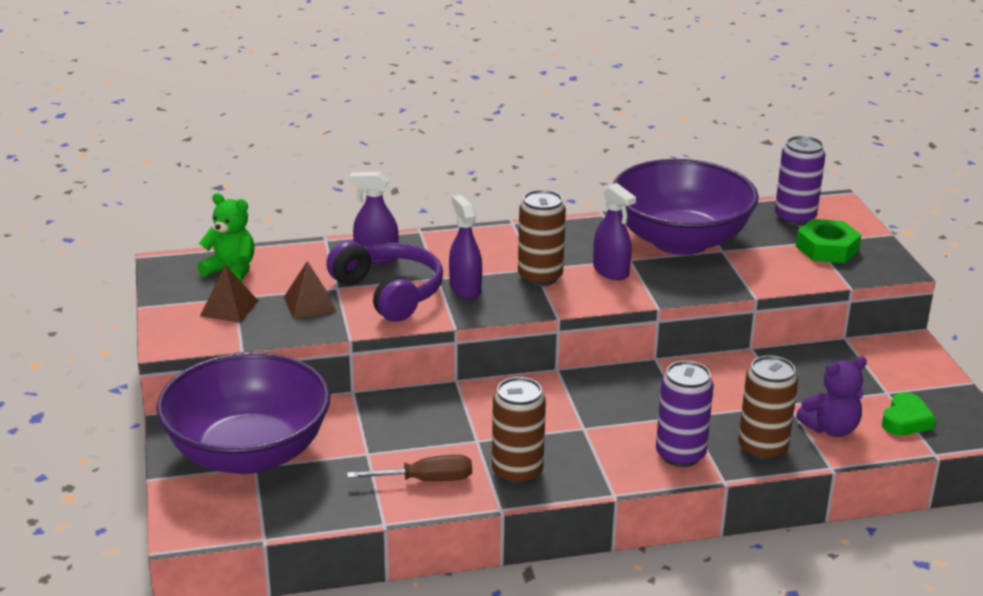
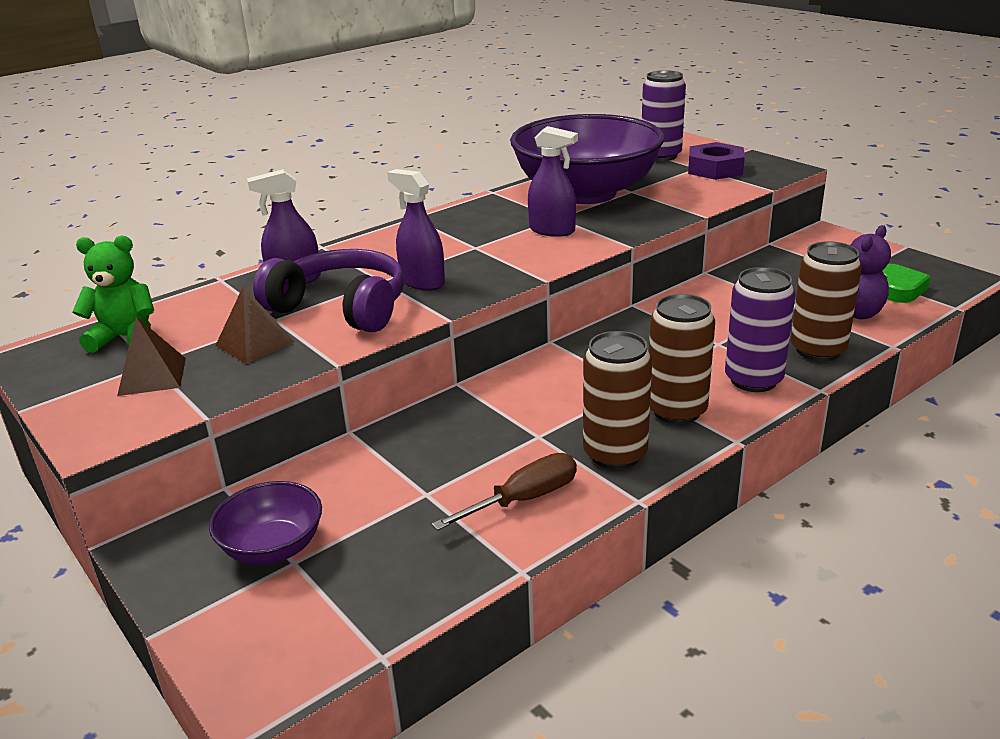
camera: 25 degrees left, 0 degrees up
purple bowl [156,352,331,474] -> purple bowl [209,481,322,565], size x0.46
brown can [518,190,566,286] -> brown can moved to [649,294,715,424]
green nut [796,219,861,263] -> purple nut [688,142,745,180]

